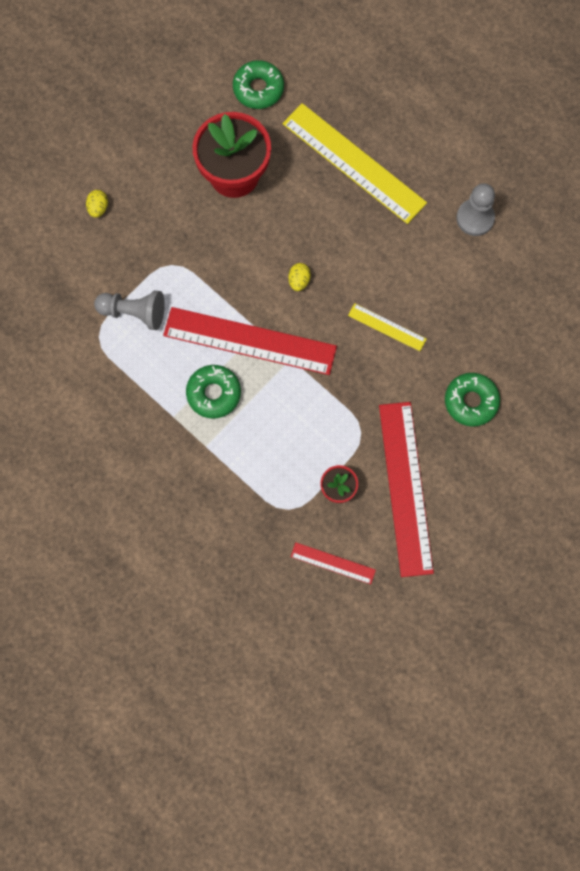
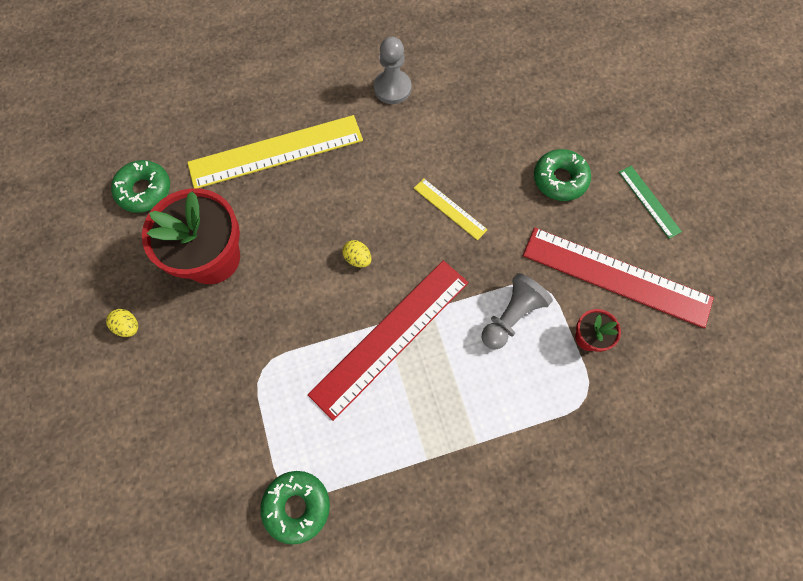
camera: 60 degrees left, 5 degrees down
yellow egg [86,190,108,218] -> yellow egg moved to [106,309,138,337]
grey pawn [94,290,165,330] -> grey pawn moved to [482,273,553,349]
green donut [186,365,241,418] -> green donut moved to [260,471,330,545]
red ruler [291,542,376,584] -> none
yellow ruler [348,303,427,351] -> yellow ruler turned 75 degrees clockwise [414,178,488,240]
none -> green ruler [619,166,682,239]

